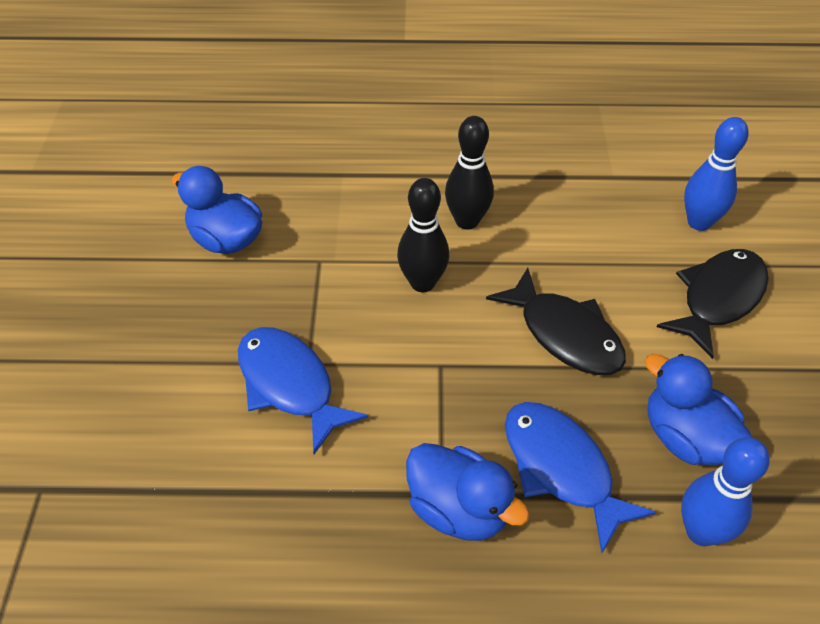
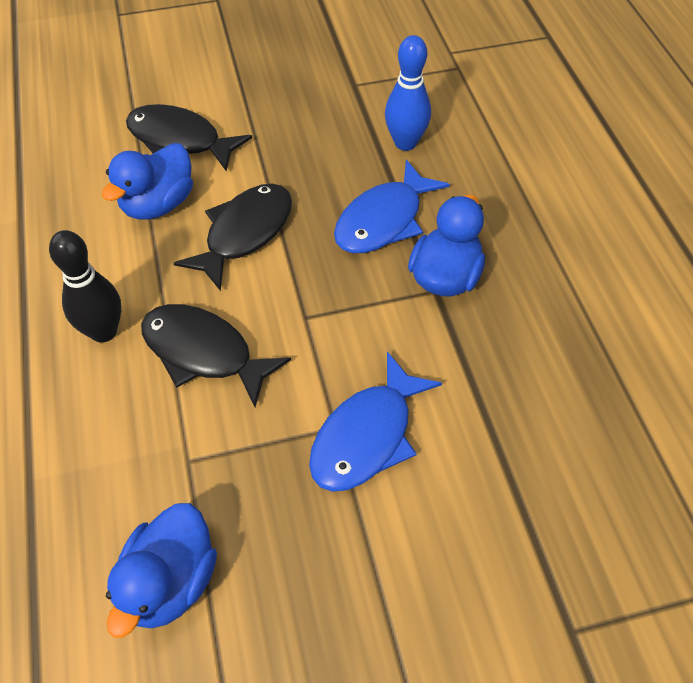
camera: 105 degrees left, 5 degrees up
black bowling pin [397,178,449,292] -> black fish [141,304,291,407]
blue duck [645,354,752,465] -> blue duck moved to [102,143,193,220]
blue bowling pin [684,117,749,231] -> none

